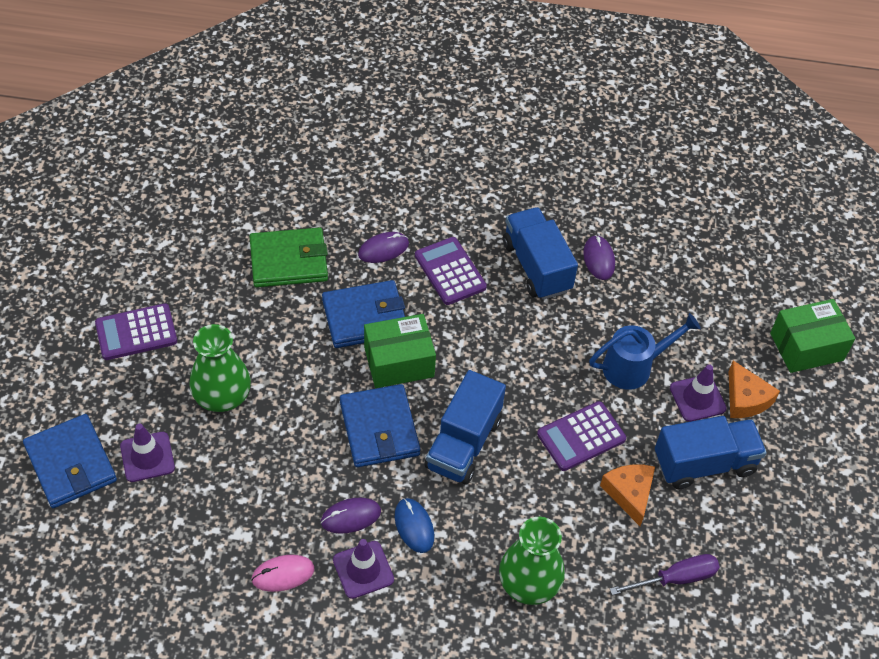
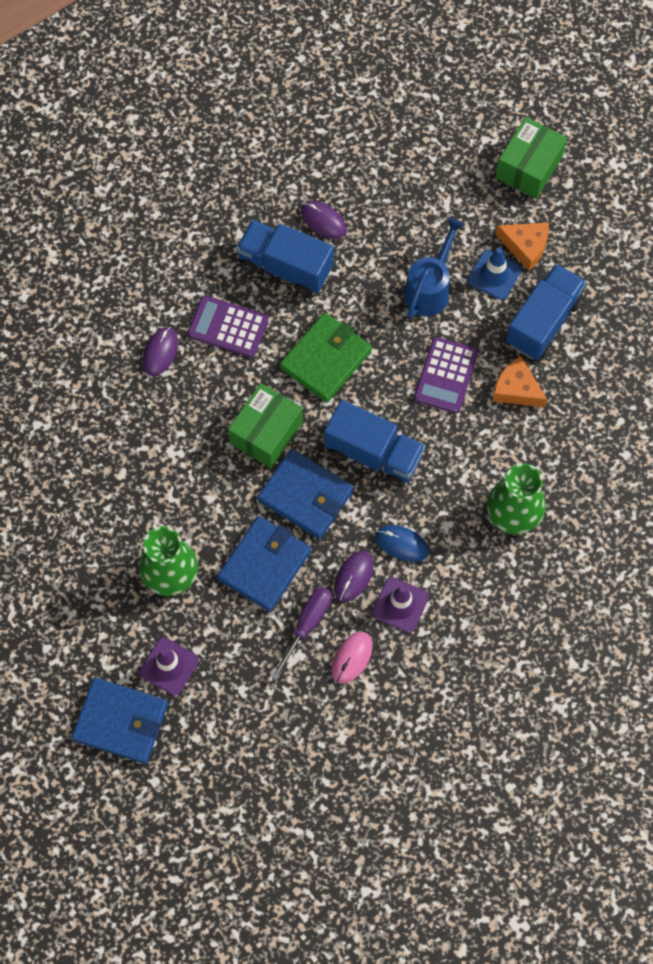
camera: 40 degrees left, 15 degrees up
purple calculator [95,303,177,360] -> none
green wallet [250,227,328,288] -> green wallet moved to [280,313,372,402]
blue wallet [322,280,405,348] -> blue wallet moved to [217,516,311,612]
blue truck [425,370,506,485] -> blue truck turned 45 degrees counterclockwise [324,400,425,487]
purple screwdriver [610,554,720,595] -> purple screwdriver moved to [271,587,332,681]
purple traffic cone [670,365,727,422] -> blue traffic cone [467,248,522,300]

